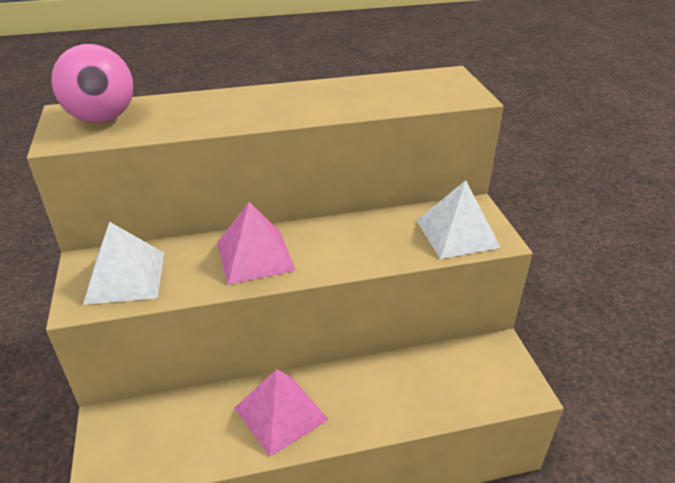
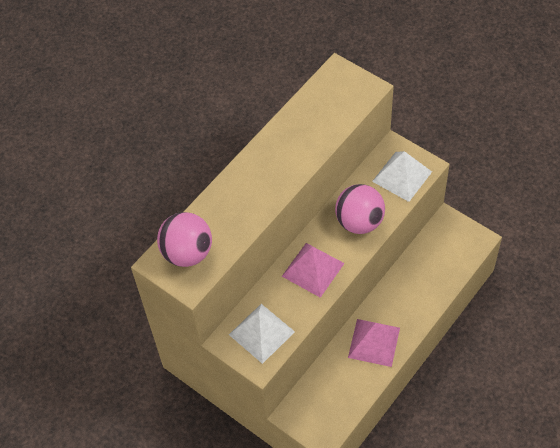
camera: 35 degrees left, 20 degrees up
none -> pink ball [335,184,385,234]

